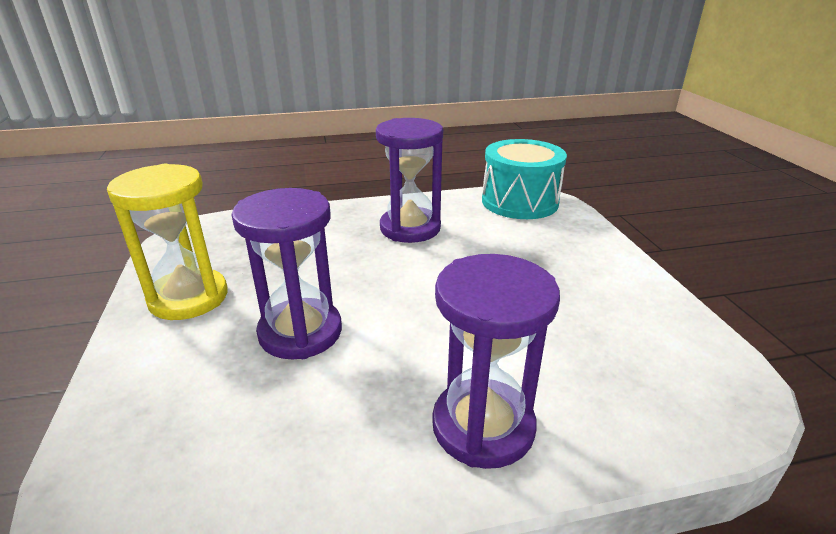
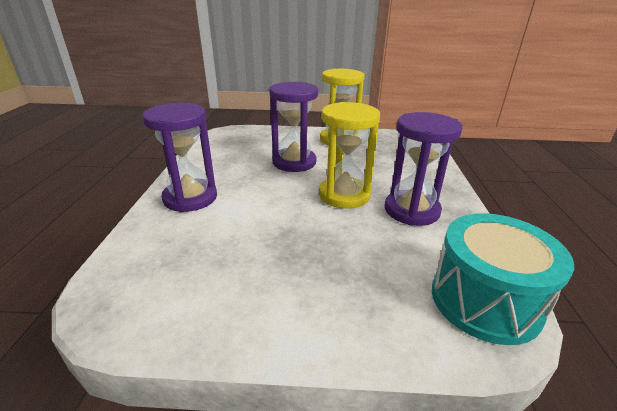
camera: 105 degrees right, 0 degrees up
none -> yellow hourglass [319,102,380,209]

